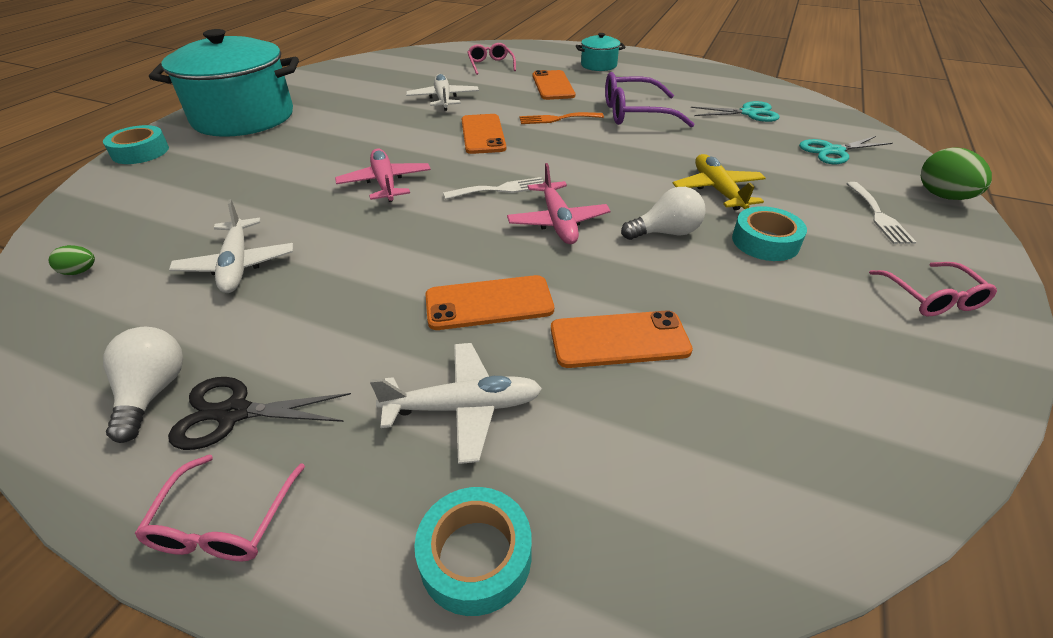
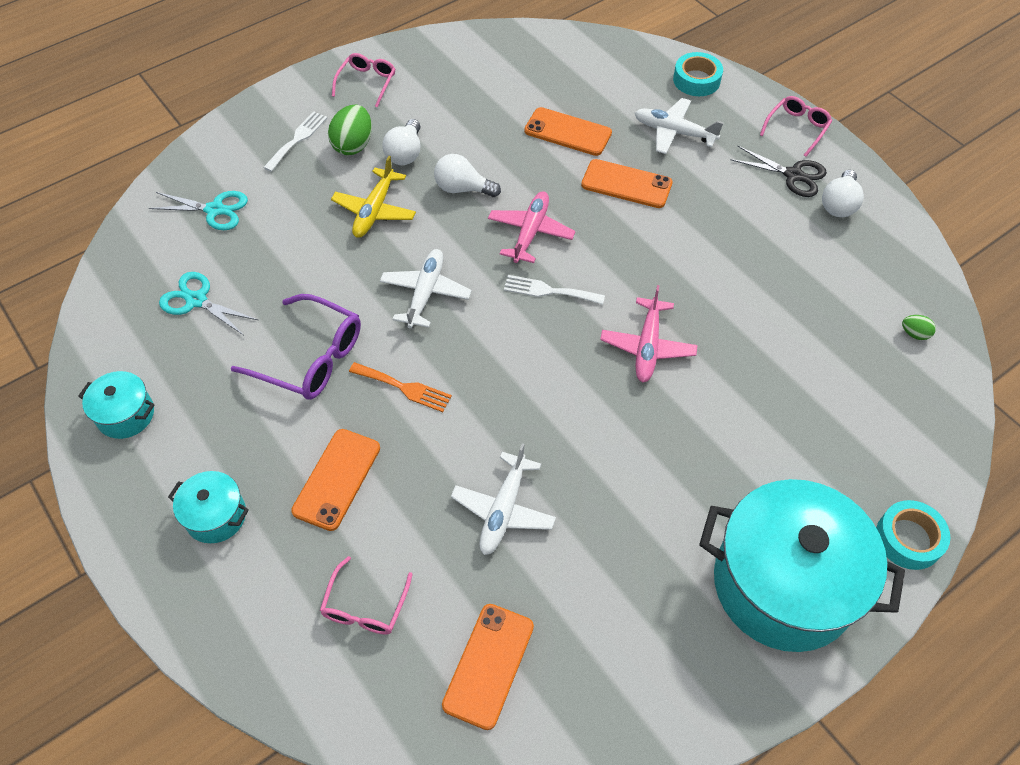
camera: 150 degrees left, 15 degrees up
white plane [169,199,293,293] -> white plane moved to [380,249,472,328]
orange phone [462,114,506,154] -> orange phone moved to [442,604,534,730]
turquoise tape [732,206,807,261] -> white light bulb [383,119,421,165]
green egg [921,147,992,200] -> green egg moved to [328,105,372,155]
none -> turquoise pot [78,371,155,439]

